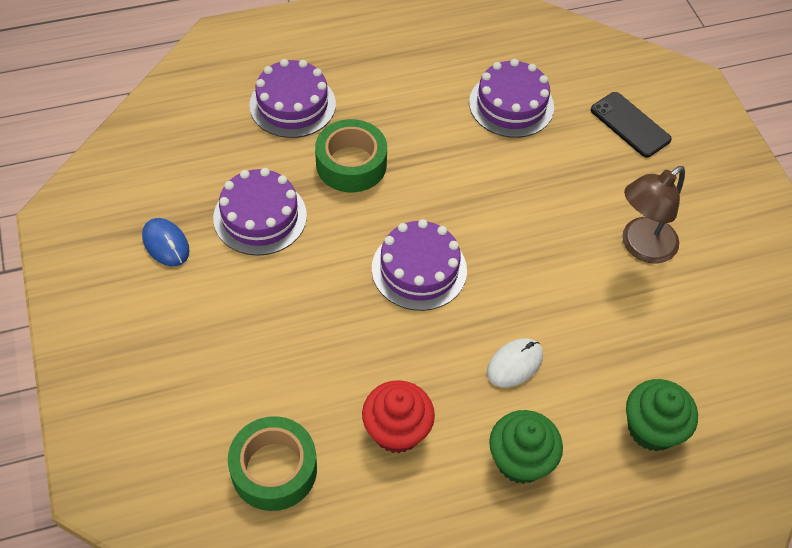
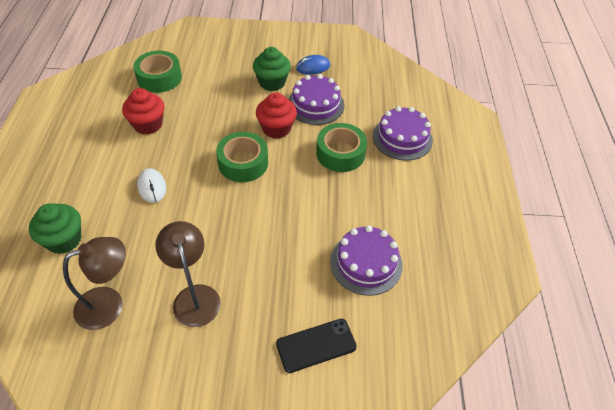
camera: 110 degrees right, 5 degrees down
purple cake [372,219,467,311] -> green tape [216,132,268,182]
green cupcake [489,410,563,484] -> green cupcake moved to [253,47,291,91]
none -> brown lamp [63,237,126,330]
none -> red cupcake [256,92,297,139]

